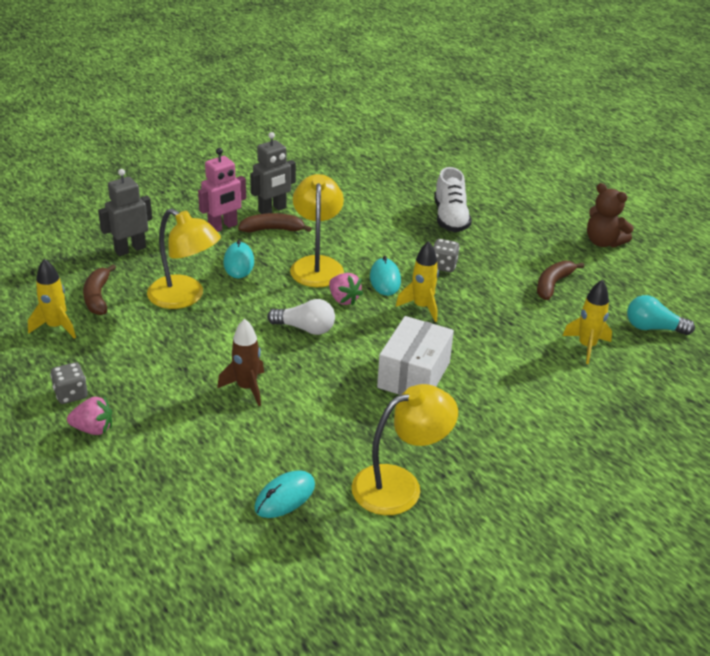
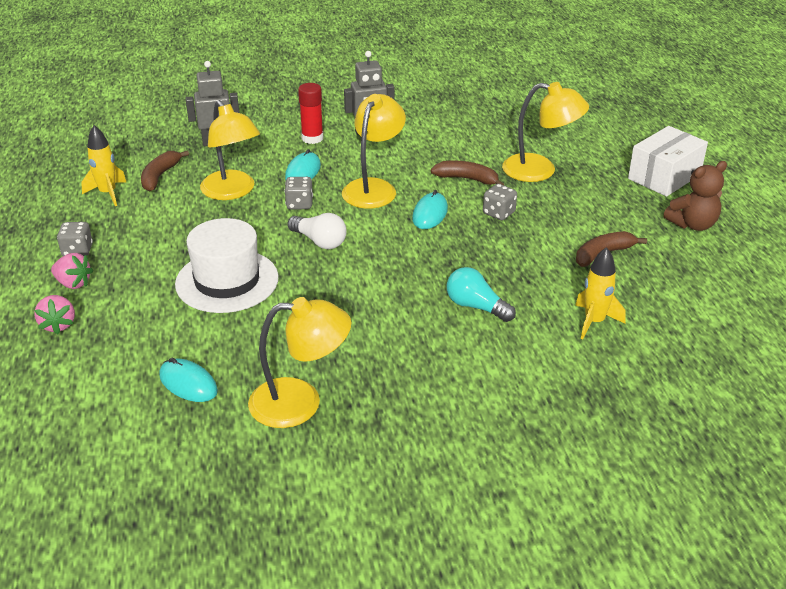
camera: 25 degrees right, 0 degrees up
pink robot [198,148,246,232] -> red glue stick [298,83,323,144]
brown rocket [217,318,264,406] -> white hat [175,218,279,313]
brown banana [238,213,312,232] -> brown banana moved to [431,161,504,185]
turquoise mouse [254,470,315,518] -> turquoise mouse turned 60 degrees clockwise [159,358,218,402]
pink strawberry [329,273,363,306] -> pink strawberry moved to [34,295,75,334]
white box [377,316,454,395] -> white box moved to [628,126,708,197]
yellow rocket [396,241,439,322] -> none
white shoe [434,167,472,232] -> yellow lamp [502,82,589,182]
brown teddy bear [587,183,634,248] -> brown teddy bear turned 90 degrees counterclockwise [663,161,727,231]
turquoise light bulb [627,295,695,335] -> turquoise light bulb moved to [446,267,516,322]
none -> grey dice [284,177,313,209]

